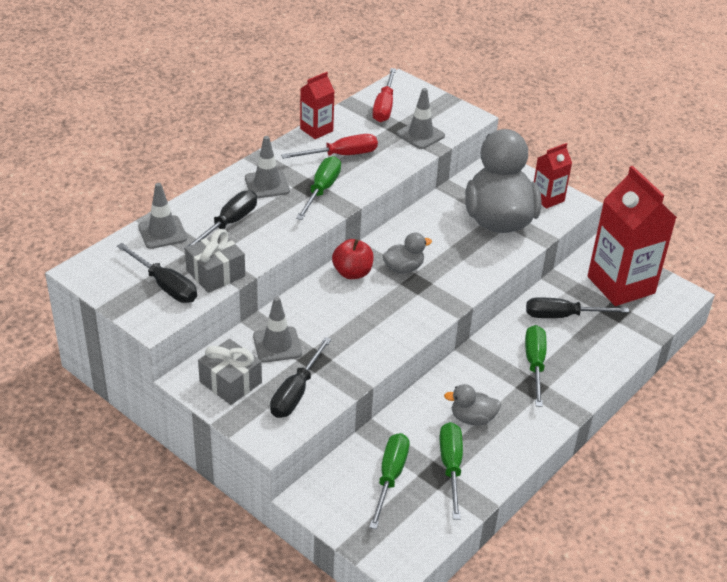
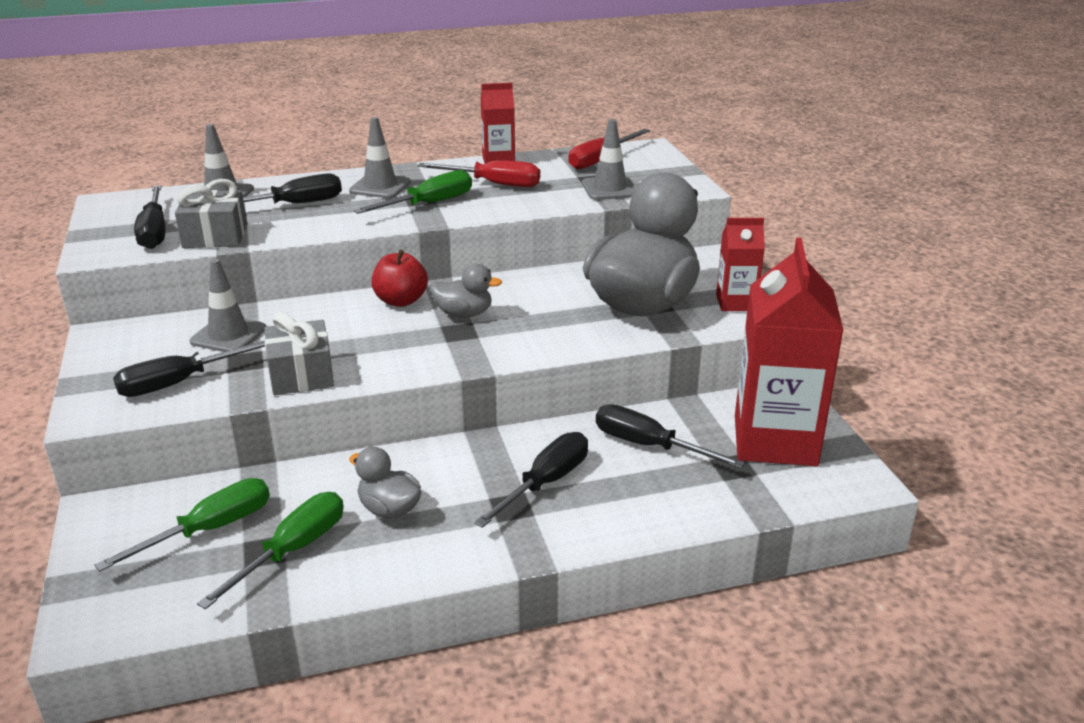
camera: 35 degrees right, 10 degrees down
grey gift [198,339,262,405] -> grey gift moved to [265,312,334,395]
green screwdriver [525,325,546,407] -> black screwdriver [474,432,588,528]

